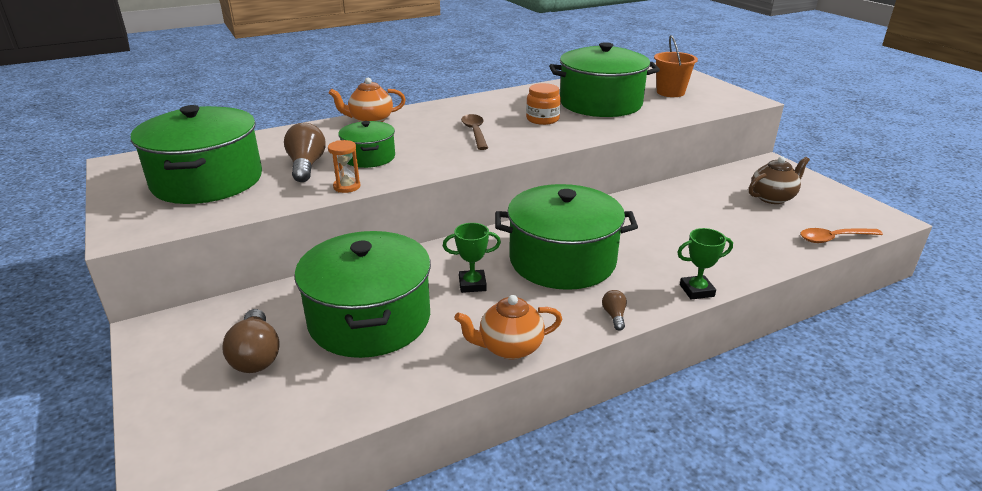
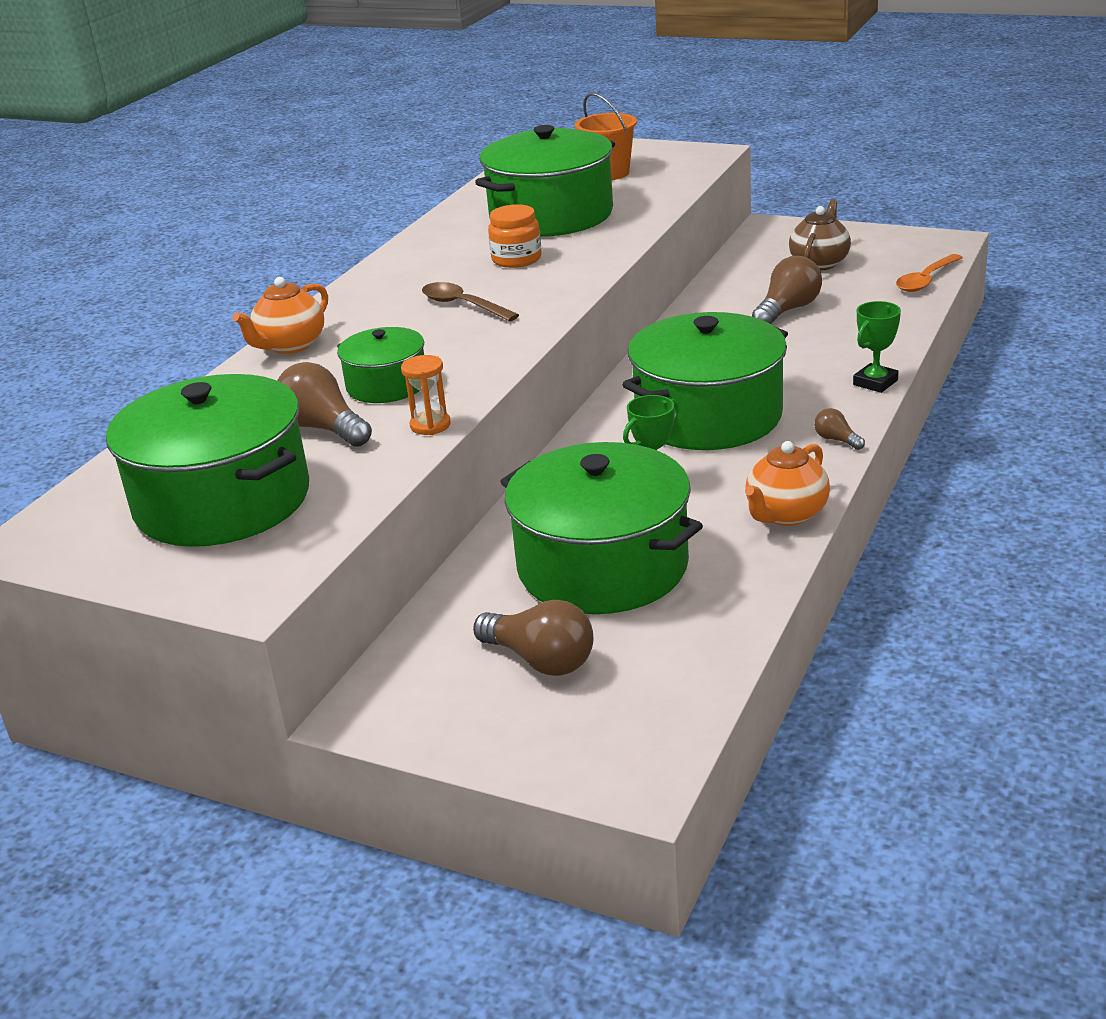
camera: 35 degrees left, 0 degrees up
none -> brown light bulb [752,256,822,324]

